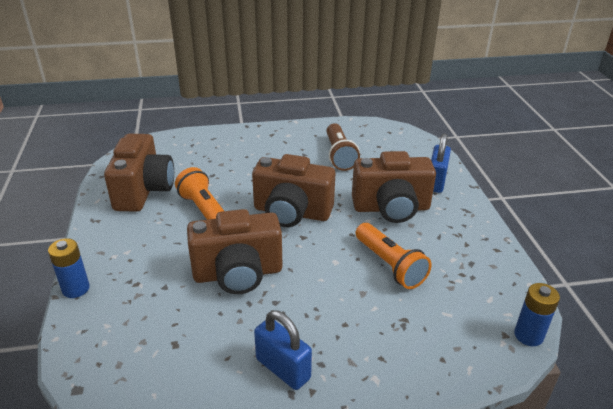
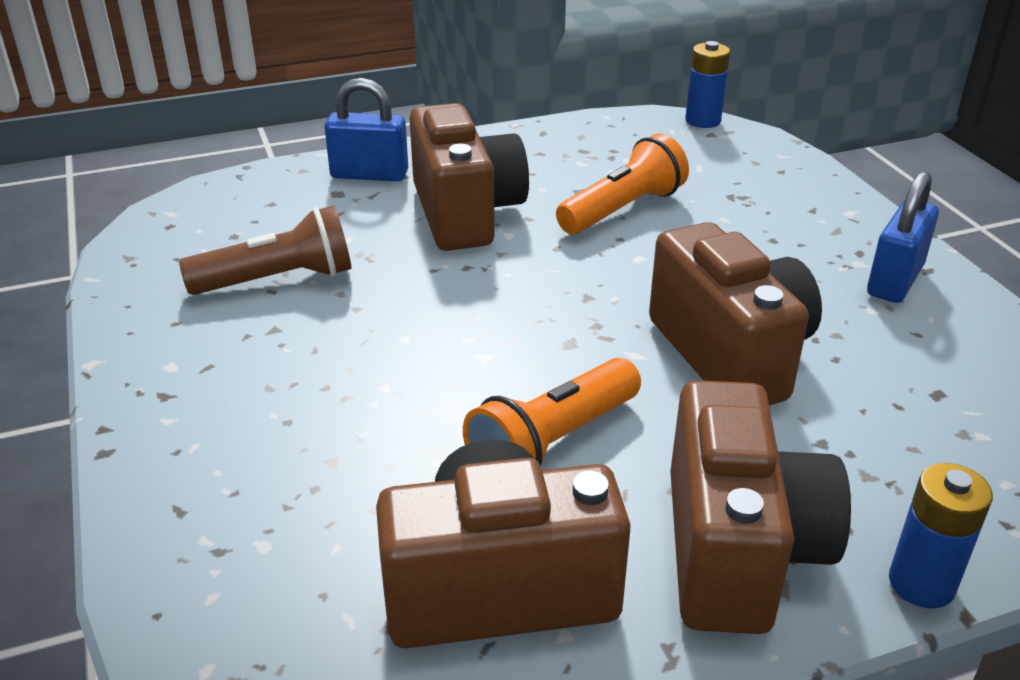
camera: 100 degrees left, 0 degrees up
brown camera [252,154,336,227] -> brown camera moved to [670,380,851,634]

